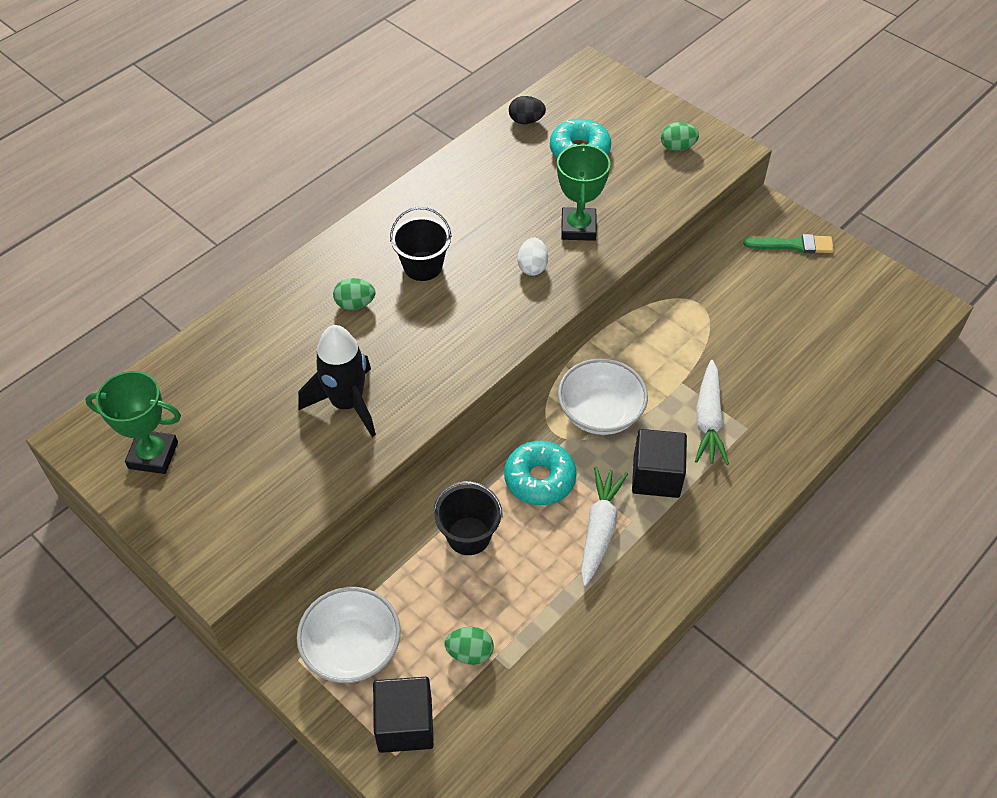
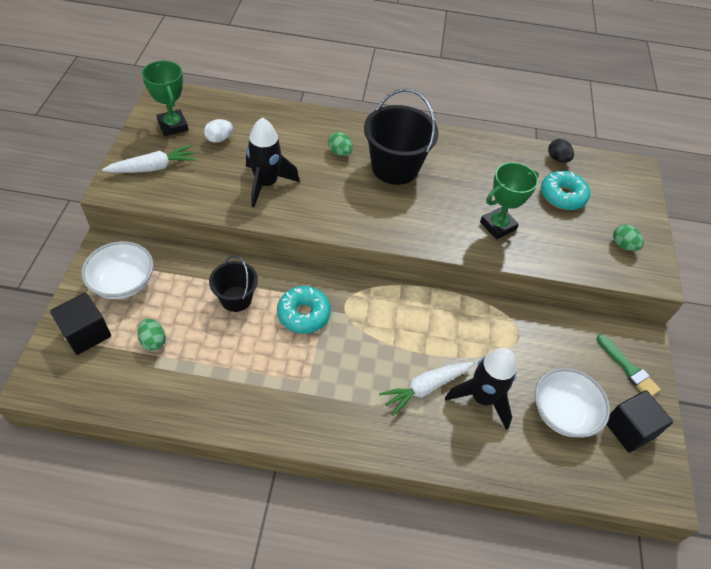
camera: 50 degrees right, 0 degrees up
black bucket [390,207,452,281] -> black bucket [364,88,439,185], size x1.69
white egg [517,238,548,276] -> white egg moved to [204,119,233,143]
white bowl [558,359,648,435] -> white bowl moved to [535,368,610,438]
white carrot [581,467,628,586] -> white carrot moved to [102,145,197,173]
black cube [632,429,687,498] -> black cube moved to [606,390,673,453]
none -> black rocket [445,348,517,430]

